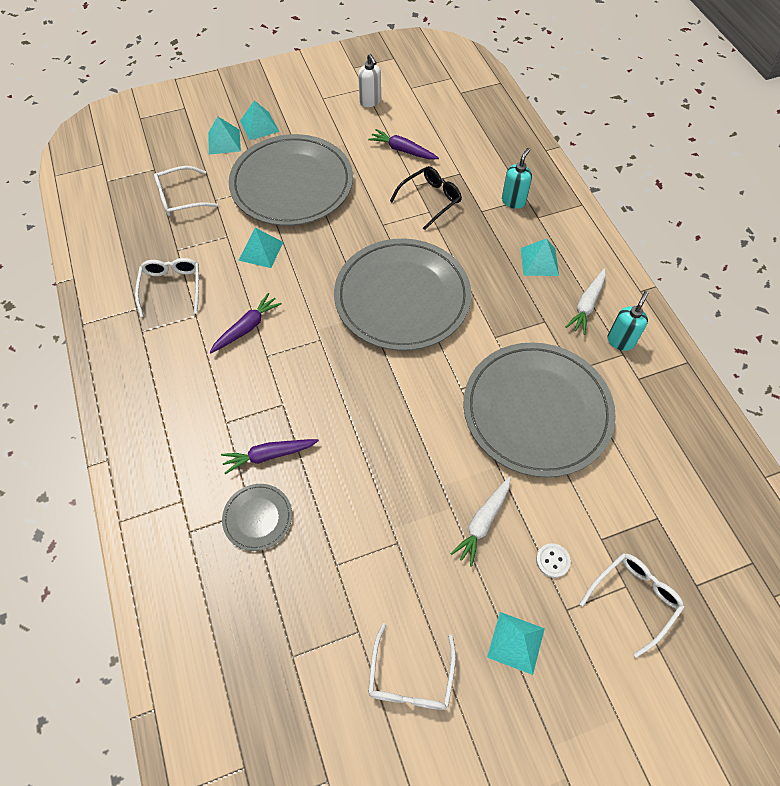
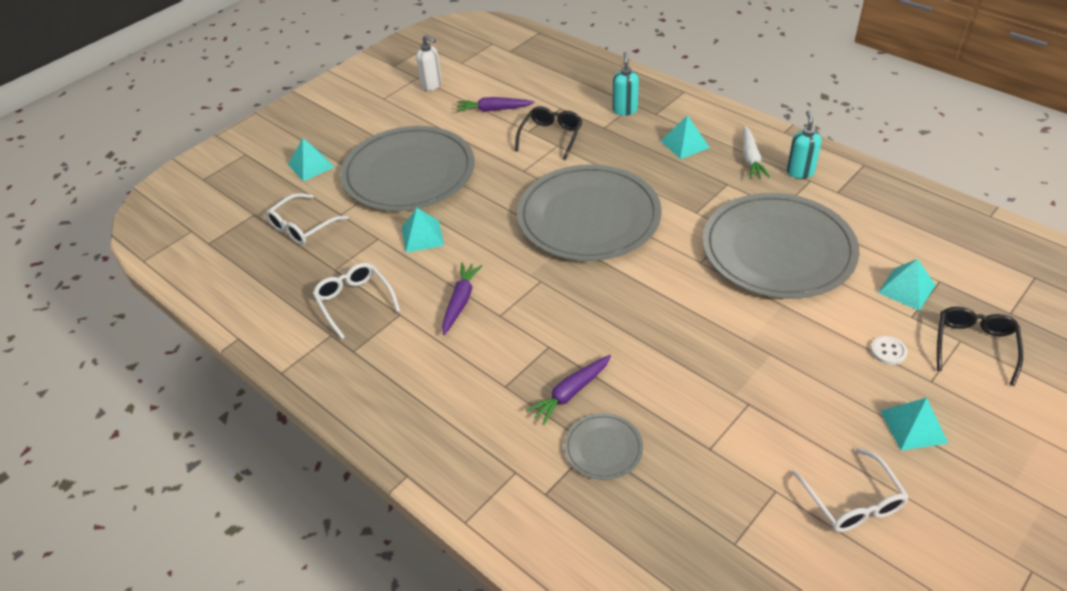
camera: 25 degrees left, 15 degrees down
turquoise pyramid [240,100,279,140] -> turquoise pyramid moved to [878,259,936,311]
white carrot [450,477,511,567] -> none
white glasses [579,553,684,658] -> black glasses [937,307,1023,386]

